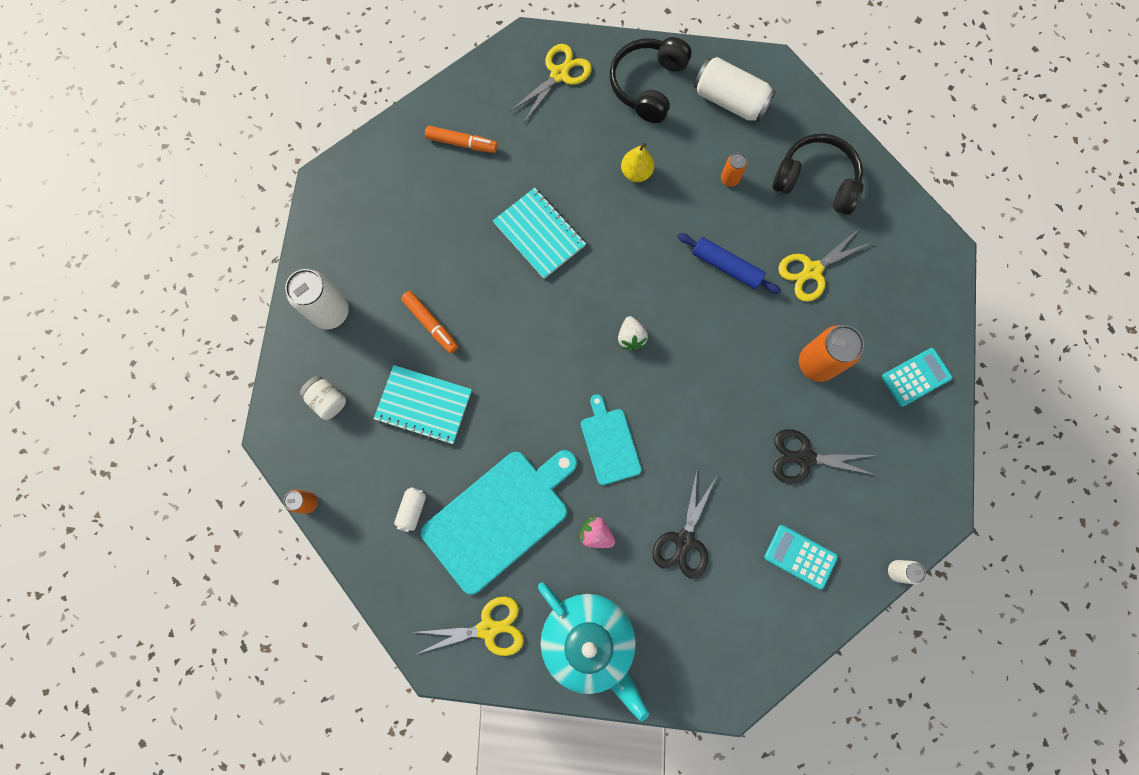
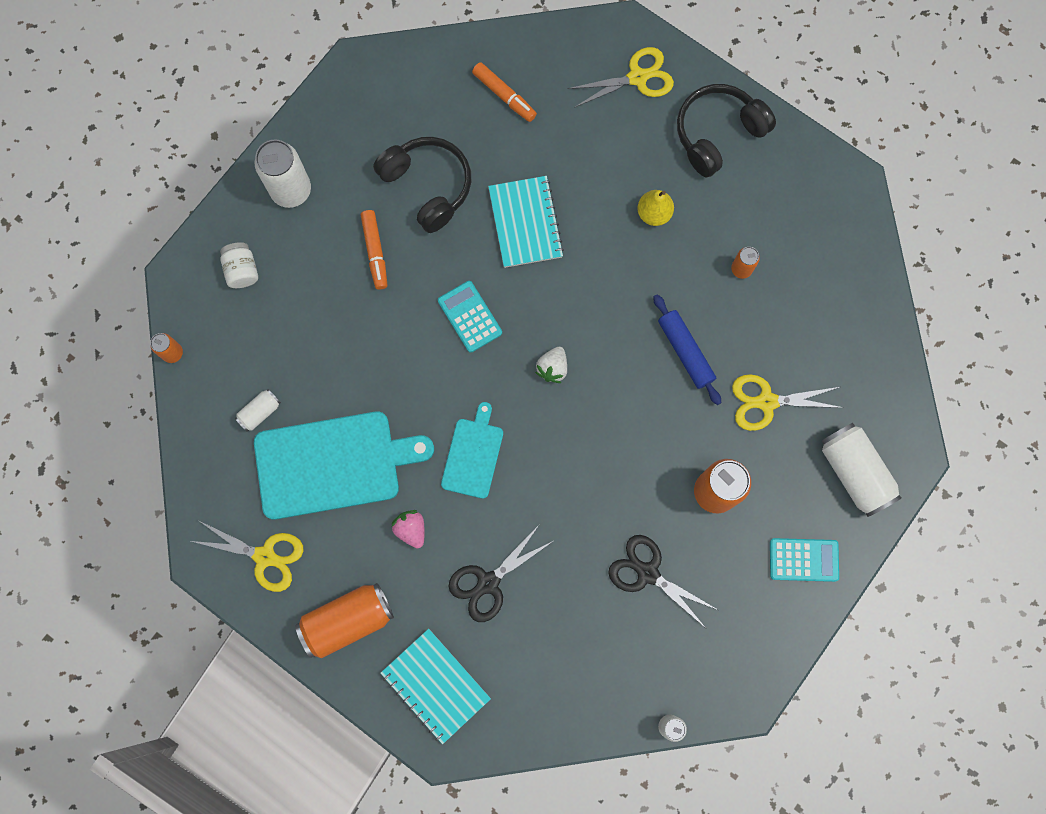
camera: 30 degrees right, 0 degrees up
turquoise notebook [374,365,472,445] -> turquoise notebook moved to [380,629,491,744]
turquoise teapot [538,582,649,721] -> orange can [295,583,394,658]
white can [694,57,776,122] -> white can moved to [822,423,901,517]
turquoise calculator [764,525,838,589] -> turquoise calculator moved to [438,281,502,352]
black headphones [773,134,864,215] -> black headphones moved to [373,137,471,233]

